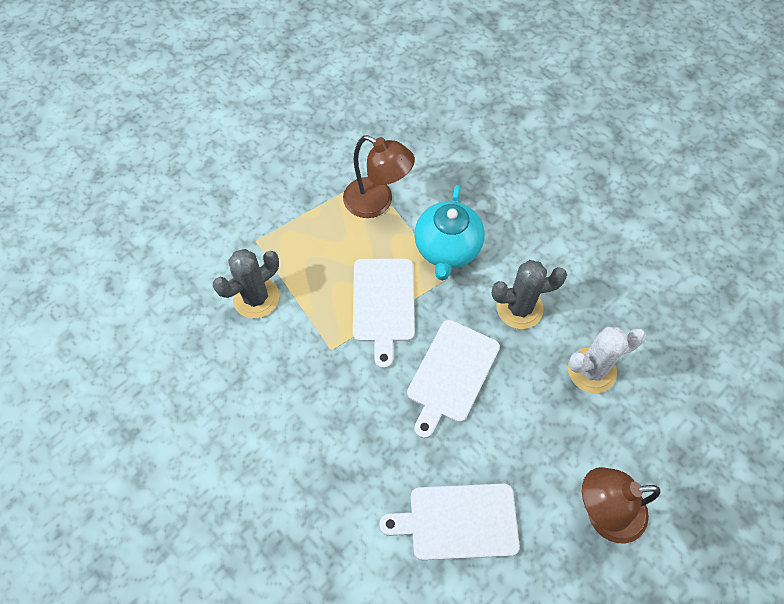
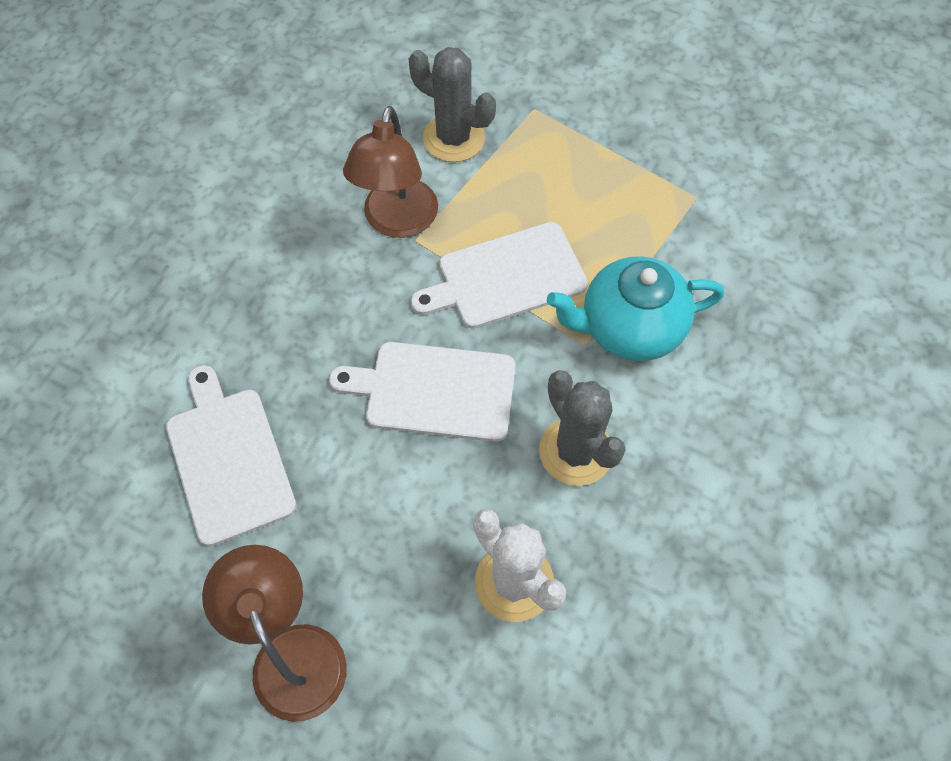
camera: 70 degrees right, 0 degrees up
brown lamp [343,135,415,218] -> brown lamp moved to [343,106,438,238]

